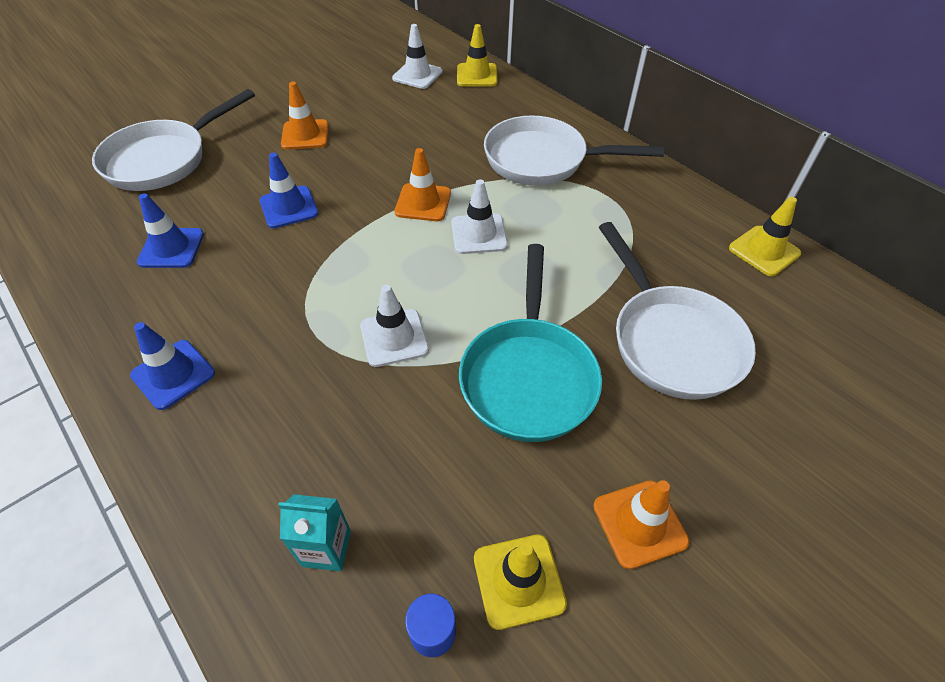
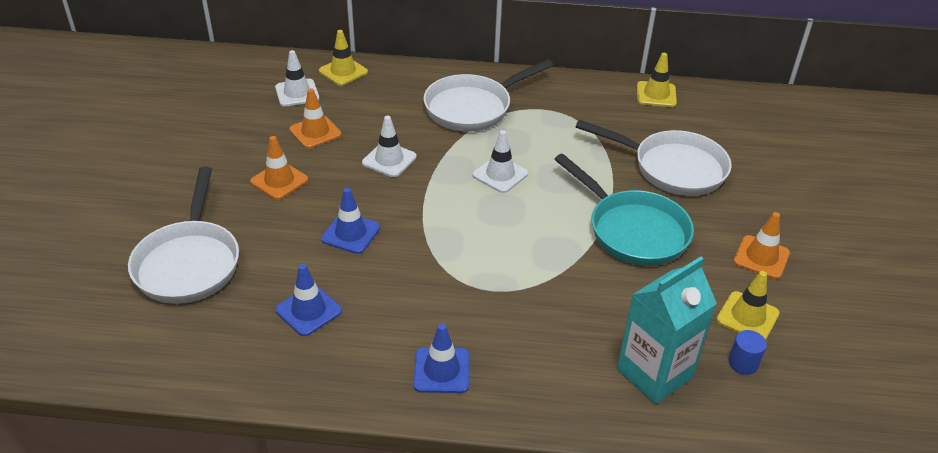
camera: 45 degrees left, 10 degrees down
turquoise carton [278,494,351,571] -> turquoise carton [617,256,717,404], size x1.89
white traffic cone [360,285,429,367] -> white traffic cone moved to [362,116,417,177]
orange traffic cone [394,148,451,221] -> orange traffic cone moved to [289,88,342,149]

